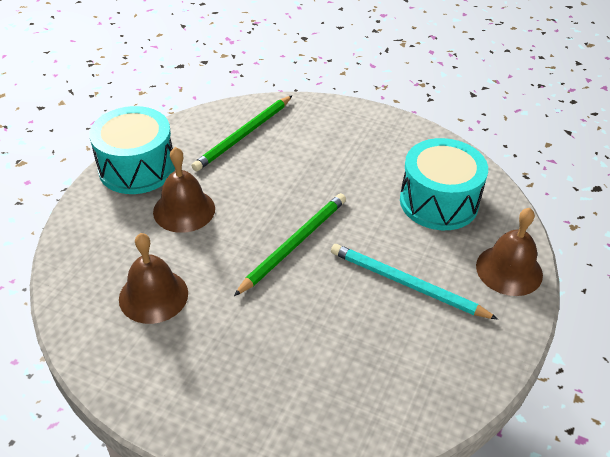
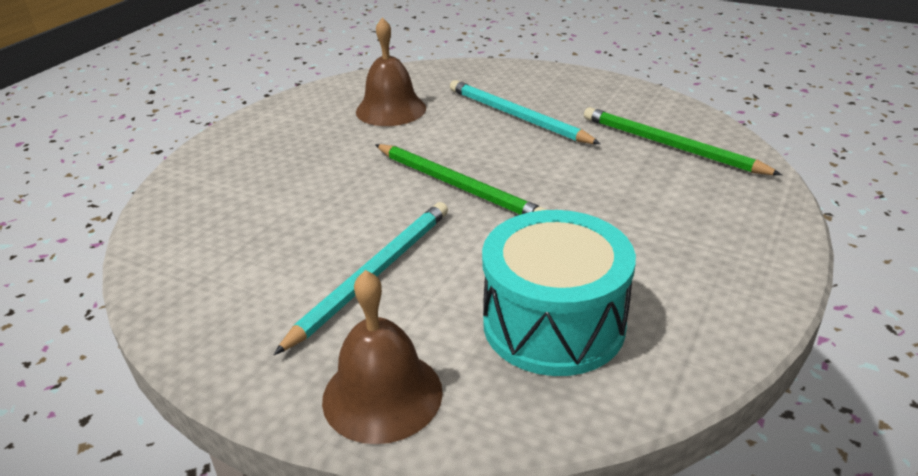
camera: 95 degrees right, 10 degrees down
turquoise drum [89,106,175,194] -> none
brown bell [153,147,215,233] -> turquoise pencil [450,80,601,144]

